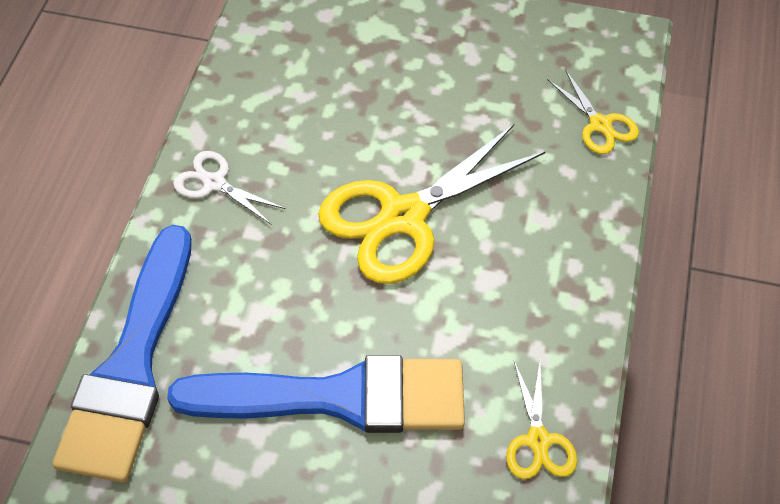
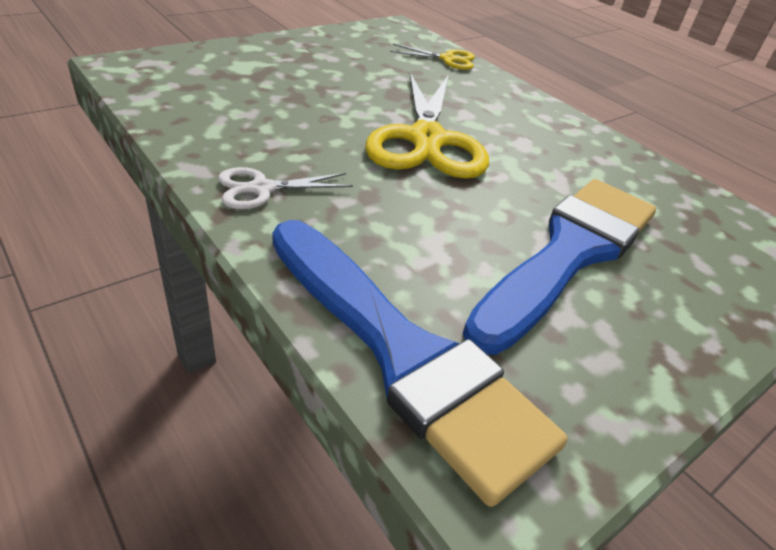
camera: 55 degrees left, 15 degrees down
yellow scissors [506,361,577,479] -> none

